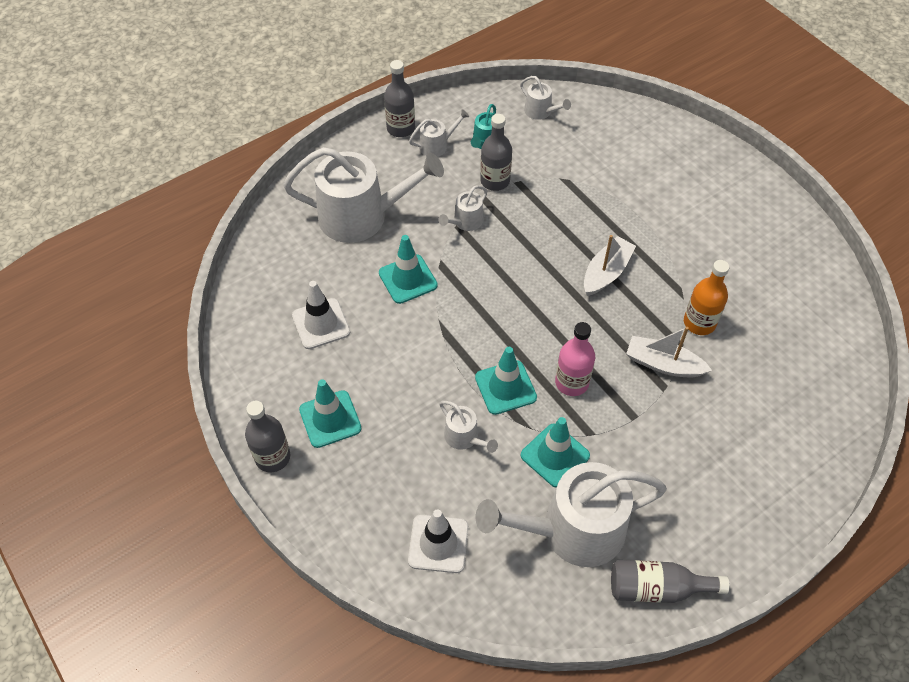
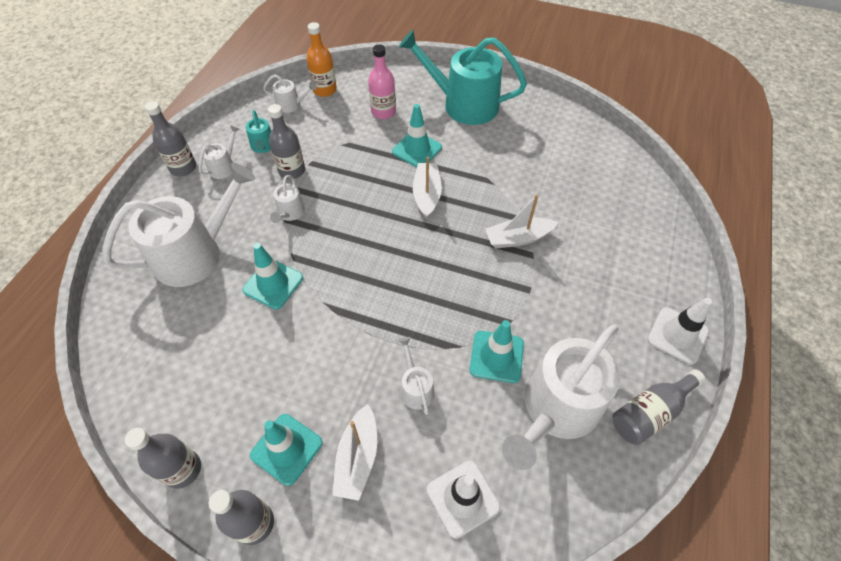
camera: 35 degrees left, 0 degrees up
white traffic cone [292,281,350,349] -> white traffic cone moved to [647,298,712,365]
white watering can [439,401,498,453] -> white watering can turned 120 degrees counterclockwise [398,337,434,415]
turquoise traffic cone [475,347,537,415] -> turquoise traffic cone moved to [392,104,442,167]
pink bottle [555,322,595,396] -> pink bottle moved to [368,45,396,119]
orange bottle [684,260,729,335] -> orange bottle moved to [306,22,337,97]
none -> grey bottle [125,428,201,489]
none -> white boat [332,404,377,501]
none -> turquoise watering can [399,30,527,125]

